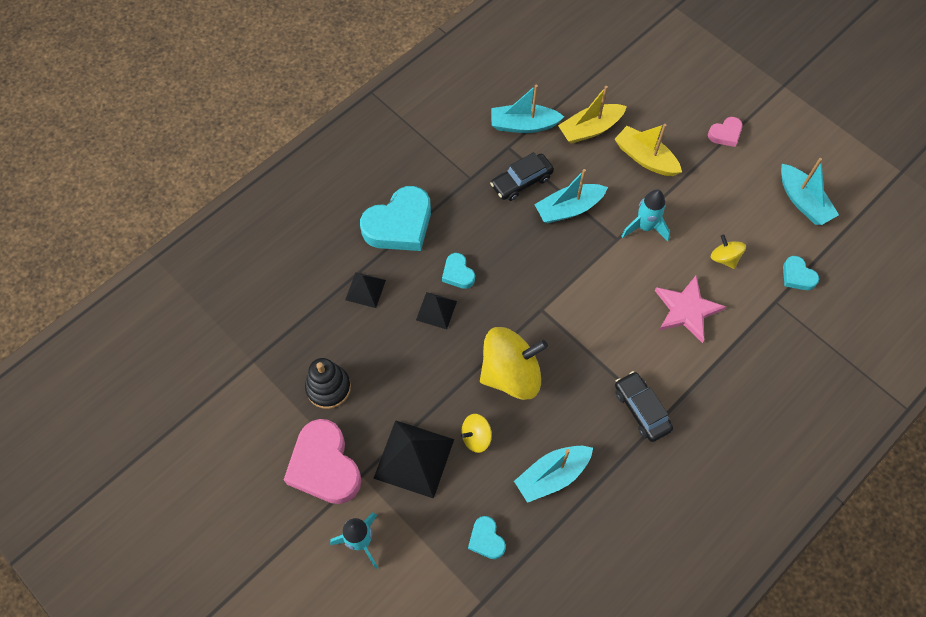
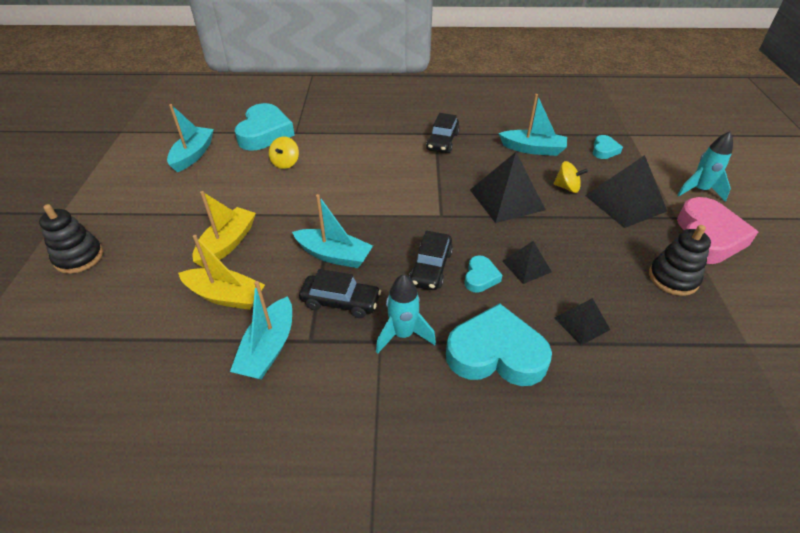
camera: 135 degrees left, 20 degrees down
yellow spinning top [480,327,548,400] -> black pyramid [470,152,546,223]
turquoise boat [491,84,564,133] -> turquoise boat turned 60 degrees clockwise [230,281,292,380]
yellow boat [614,124,682,176] -> yellow boat turned 150 degrees counterclockwise [193,191,256,268]
turquoise rocket [622,190,670,241] -> turquoise rocket moved to [376,274,436,354]
pink star [655,276,726,343] -> none
pink heart [708,117,742,147] -> none
turquoise heart [783,256,819,290] -> turquoise heart [234,103,295,151], size x2.05
none -> black stacking toy [39,204,103,274]
none -> black car [409,231,453,290]

